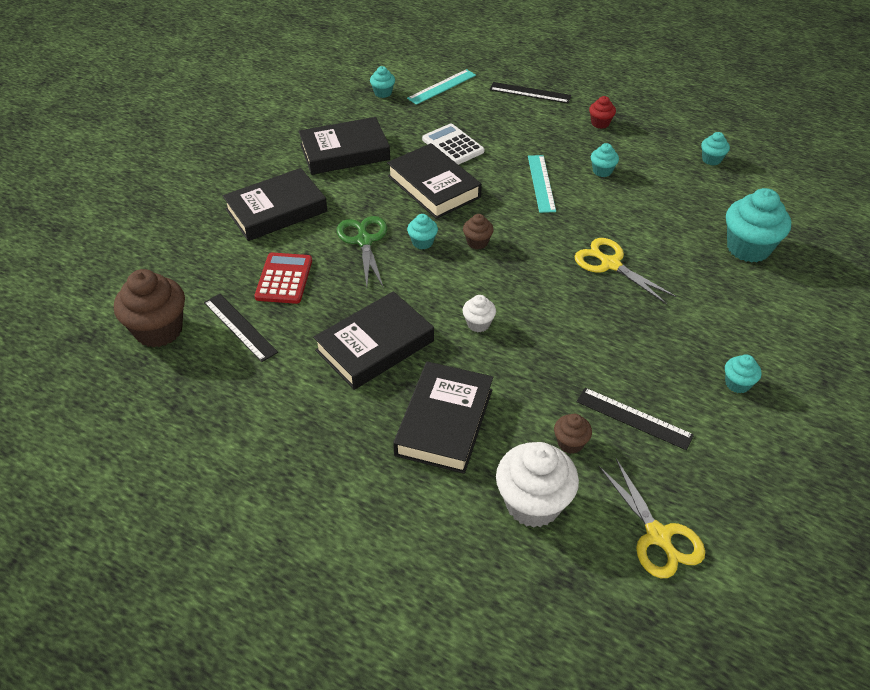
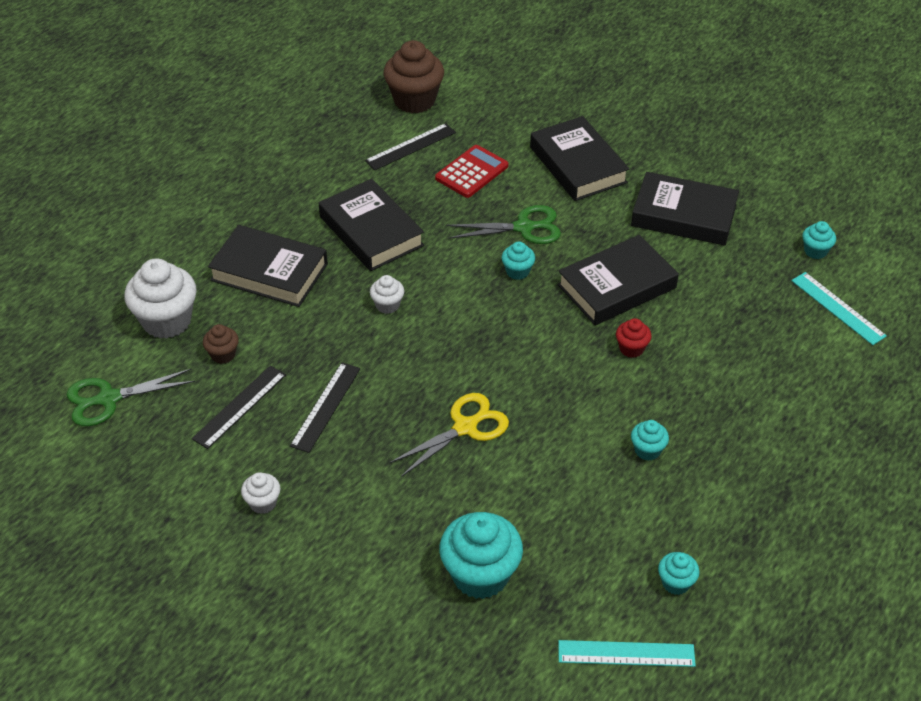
camera: 95 degrees right, 0 degrees up
red calculator [254,252,312,304] -> red calculator turned 60 degrees counterclockwise [435,145,508,198]
black book [298,117,390,175] -> black book turned 60 degrees counterclockwise [631,172,739,245]
white calculator [422,124,484,165] -> none
brown cupcake [463,214,494,250] -> none
black ruler [490,82,571,103] -> black ruler moved to [290,362,360,453]
turquoise ruler [528,155,556,213] -> turquoise ruler moved to [558,640,696,667]
red cupcake [589,96,616,129] -> red cupcake moved to [616,318,652,358]
yellow scissors [599,458,705,578] -> green scissors [67,369,195,426]
turquoise cupcake [725,354,761,393] -> white cupcake [241,472,281,514]

